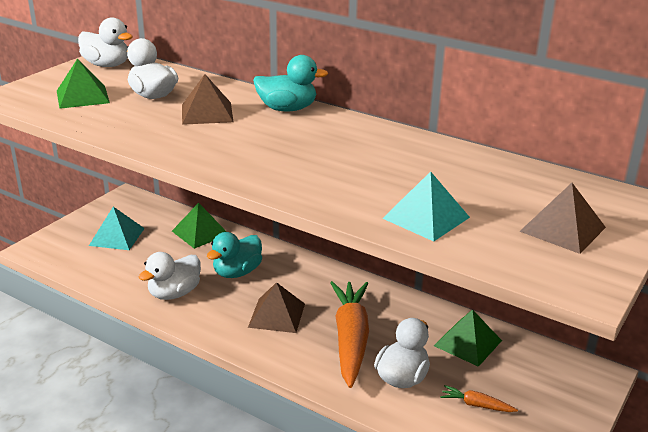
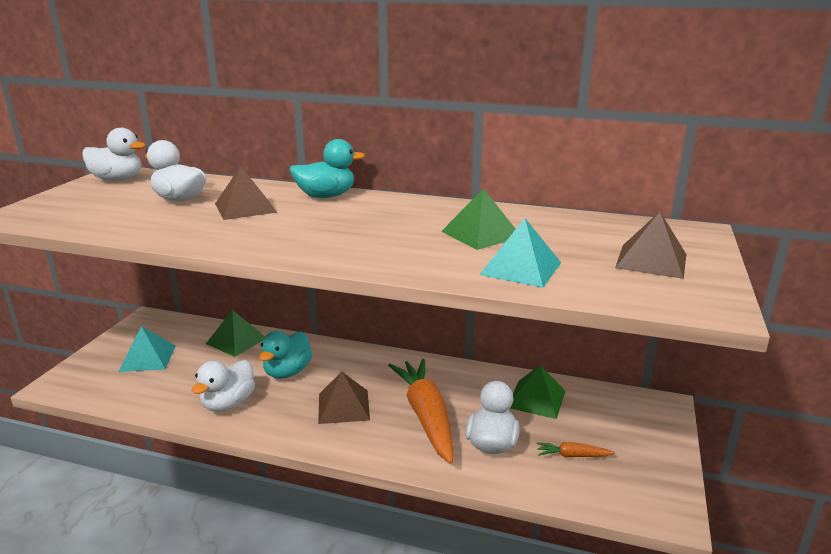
camera: 15 degrees left, 5 degrees down
green pyramid [57,58,110,109] -> green pyramid moved to [441,188,515,250]

